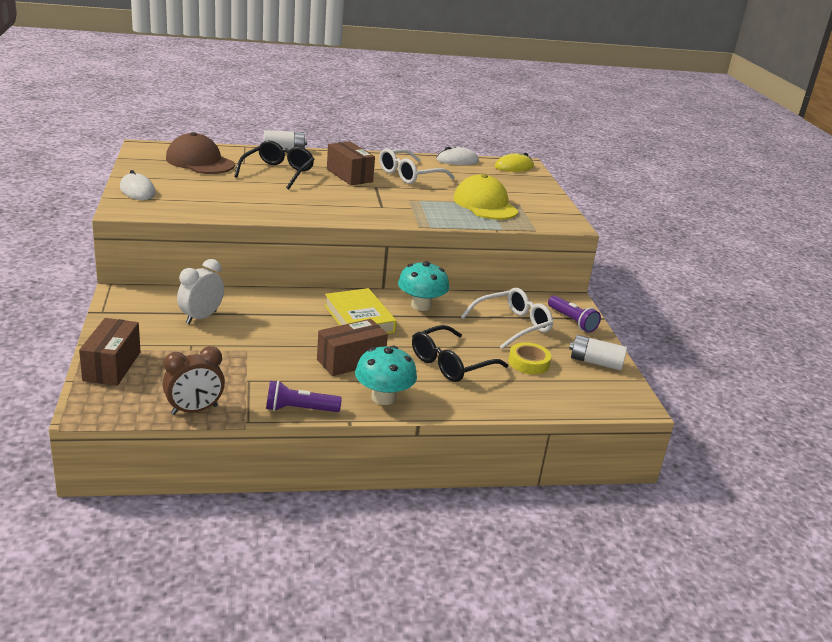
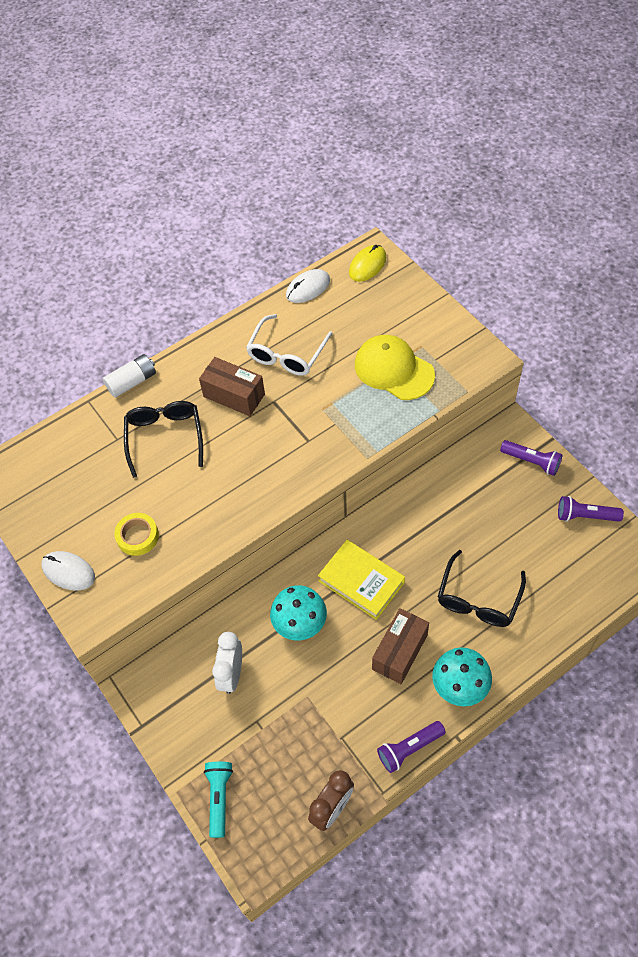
camera: 20 degrees left, 30 degrees up
brown box [79,318,141,386] -> turquoise flashlight [204,762,233,838]
brown cap [166,132,235,174] -> none
turquoise mushroom [398,261,449,311] -> turquoise mushroom moved to [270,585,327,640]
white glasses [461,288,553,349] -> none
yellow tape [508,342,551,374] -> yellow tape moved to [114,513,159,556]
white battery [569,335,627,371] -> purple flashlight [558,496,624,522]

